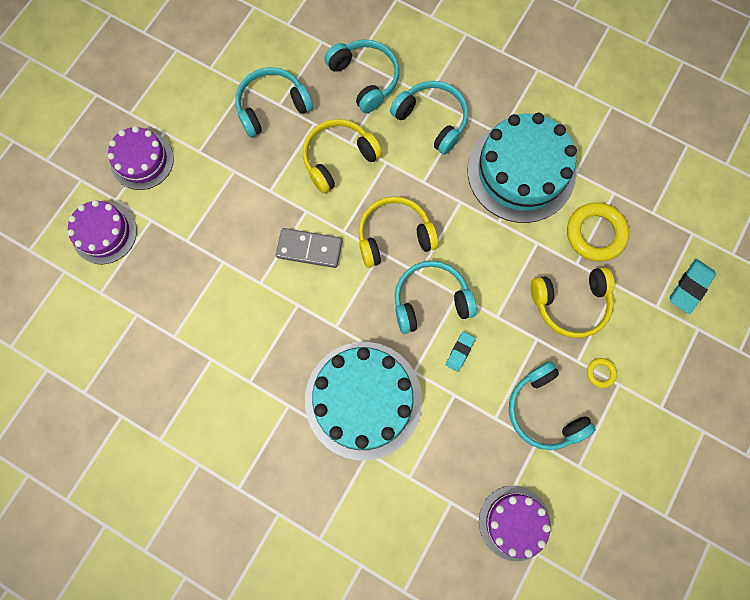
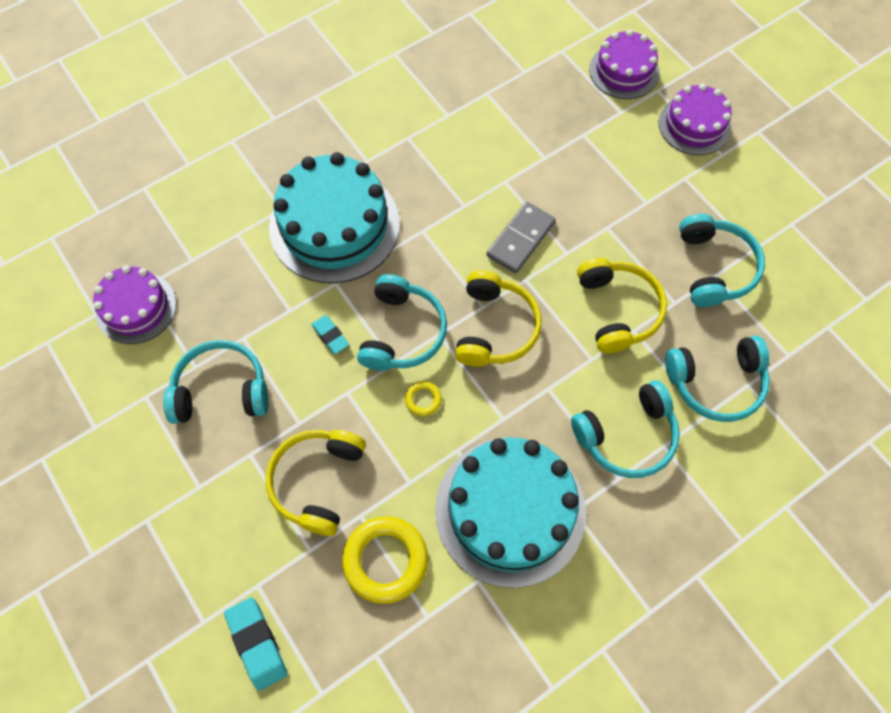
camera: 115 degrees right, 10 degrees down
yellow ring [587,358,617,388] -> yellow ring moved to [405,381,442,416]

